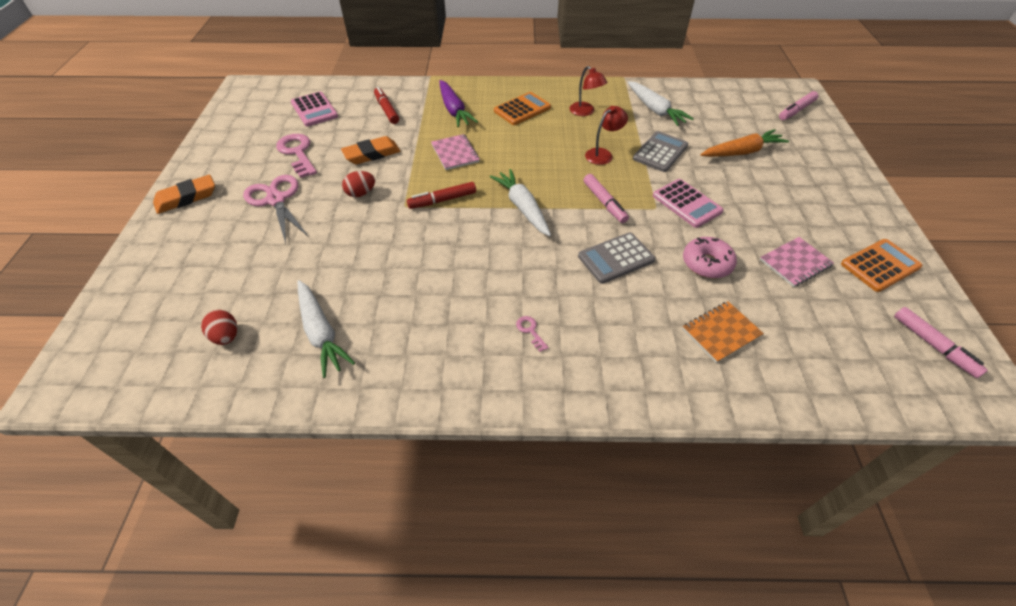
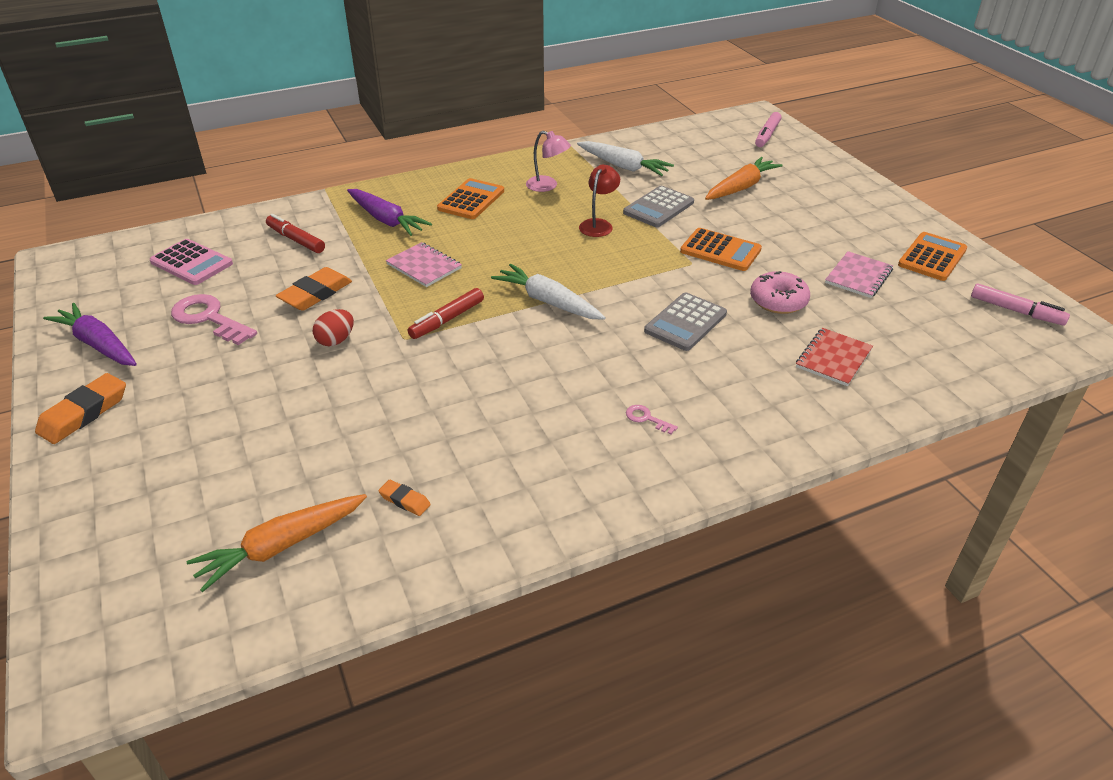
camera: 25 degrees left, 10 degrees down
red egg [201,310,237,345] -> orange carrot [187,494,367,592]
pink scissors [243,175,309,244] -> none
white carrot [297,280,355,378] -> orange eraser [378,479,431,516]
red lamp [570,66,607,116] -> pink lamp [526,131,571,192]
pink marker [583,174,629,223] -> none
grey calculator [633,131,688,172] -> grey calculator turned 150 degrees counterclockwise [623,186,694,227]
pink calculator [653,179,724,228] -> orange calculator [680,228,762,271]
orange notebook [682,301,764,363] -> red notebook [796,328,873,386]
none -> purple carrot [43,303,137,366]

